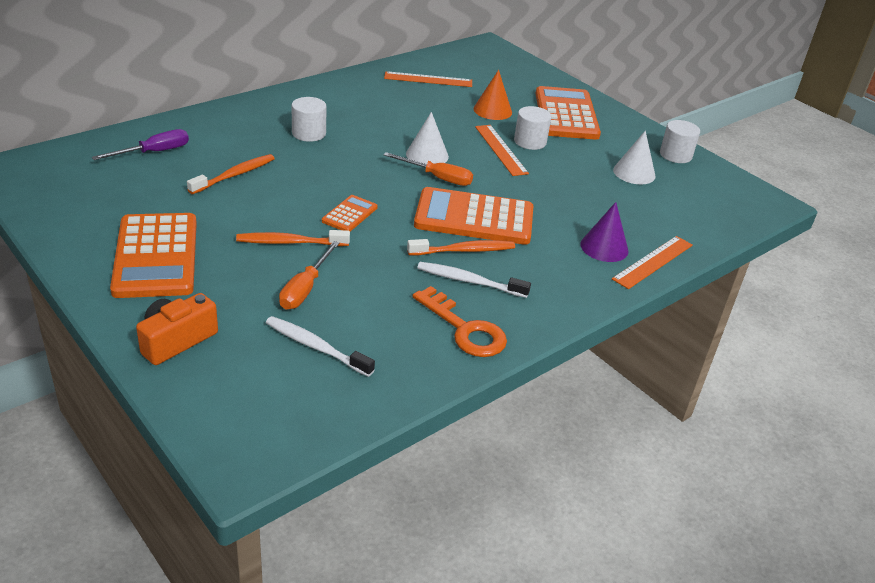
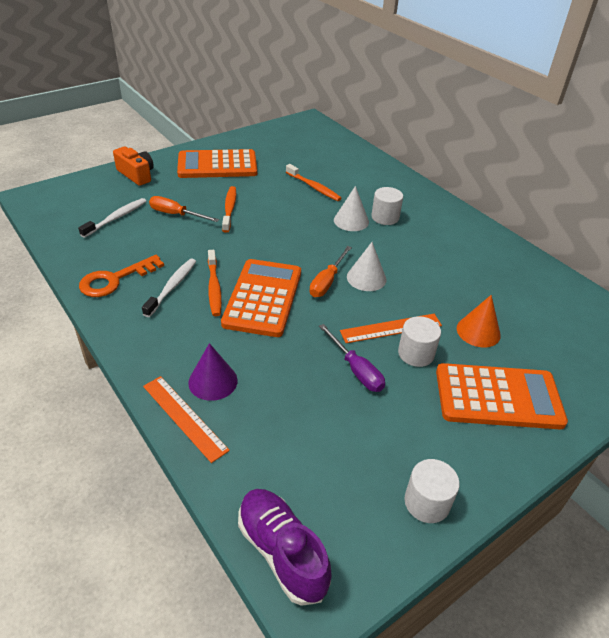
camera: 95 degrees right, 5 degrees up
purple screwdriver [92,129,189,160] -> purple screwdriver moved to [319,324,385,392]
orange calculator [322,195,378,232] -> none
orange ruler [384,71,472,87] -> none
white cone [613,130,656,184] -> white cone moved to [334,186,369,231]
none -> purple shoe [238,489,332,606]

